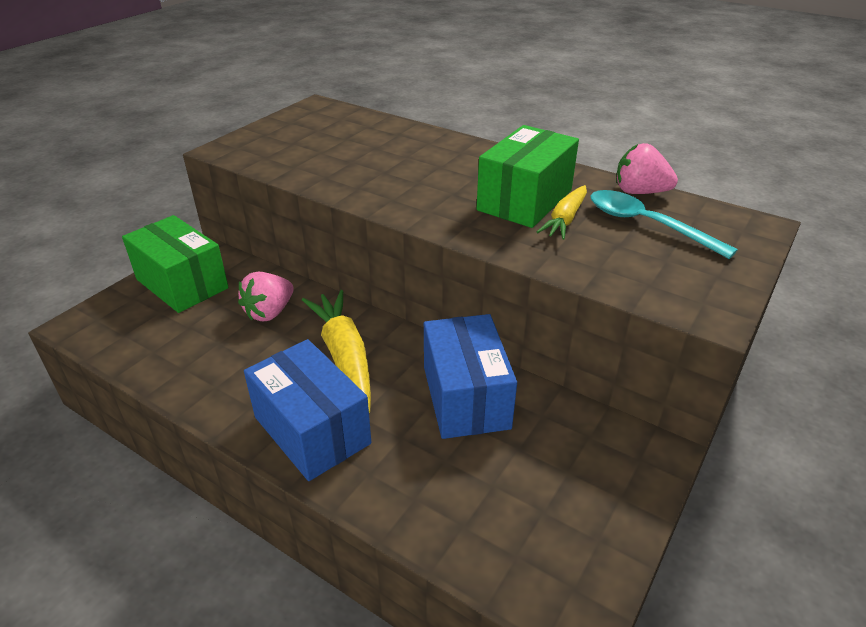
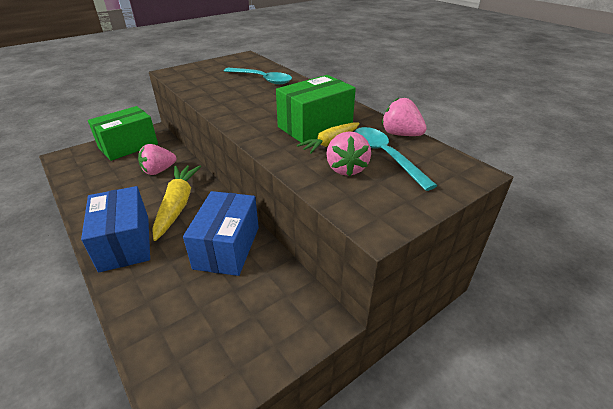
camera: 20 degrees right, 0 degrees up
green box [122,215,229,313] -> green box turned 75 degrees clockwise [88,106,158,161]
none -> turquoise spoon [224,68,292,84]
none -> pink strawberry [326,131,371,176]

